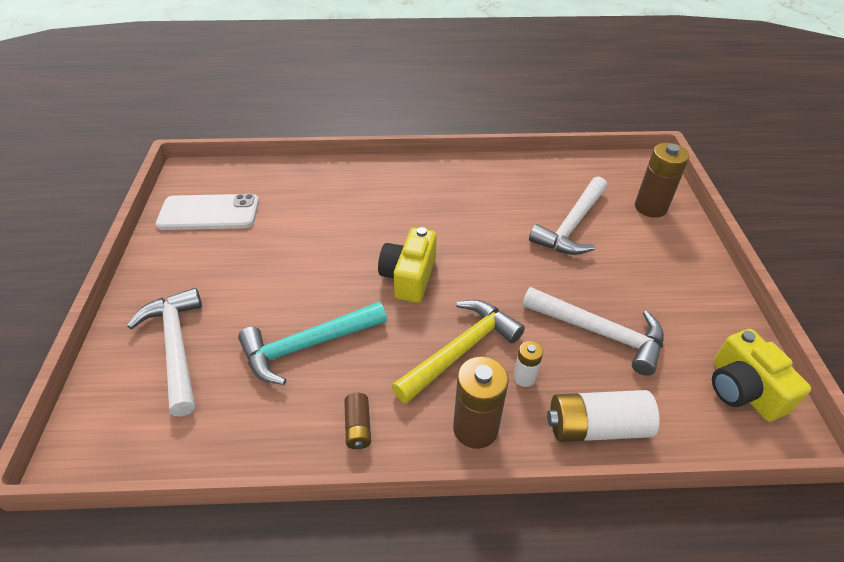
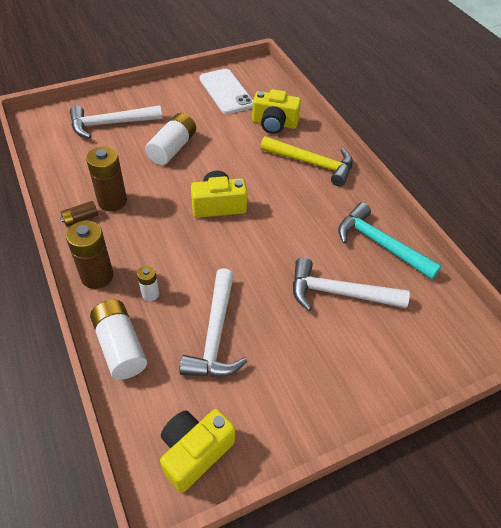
camera: 65 degrees right, 5 degrees up
white hammer [127,288,202,416] -> white hammer turned 150 degrees counterclockwise [70,105,162,139]
turquoise hammer [238,302,387,385] -> turquoise hammer moved to [338,202,442,280]
yellow hammer [392,300,525,404] -> yellow hammer moved to [260,136,353,186]
brown battery [635,143,689,218] -> brown battery moved to [86,147,127,211]
none -> white battery [145,113,196,165]
none -> yellow camera [252,89,301,134]

